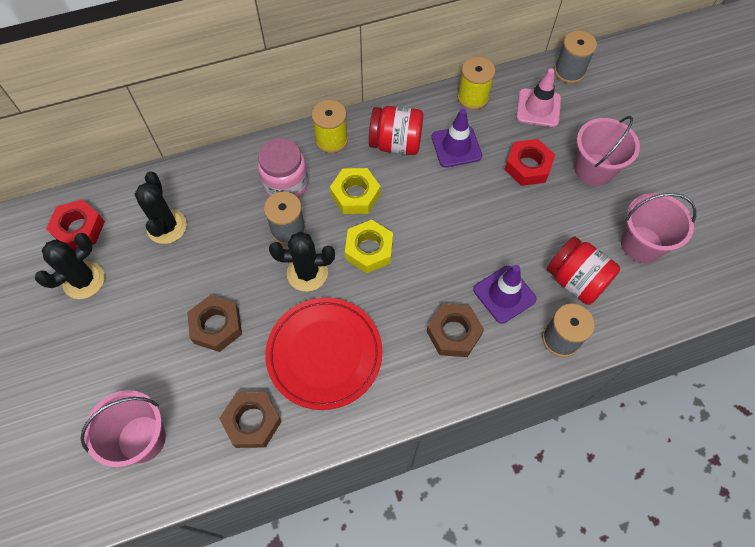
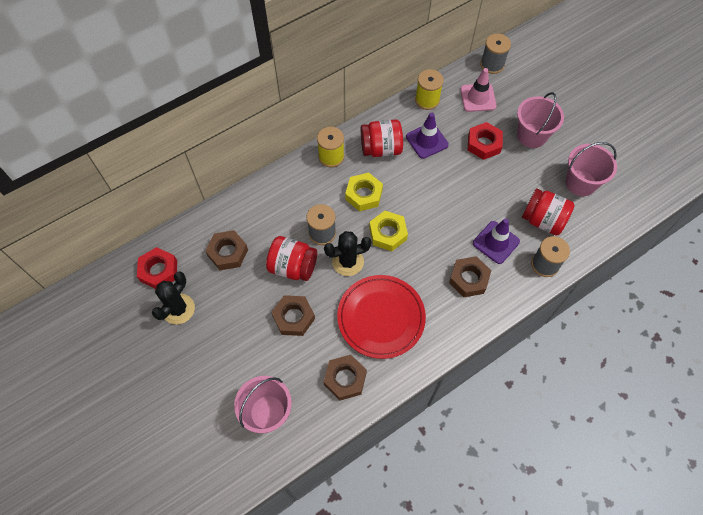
camera: 15 degrees left, 0 degrees up
black cactus [135,172,187,244] -> brown nut [205,230,248,270]
pink jar [258,138,308,198] -> none
none -> red jar [266,236,317,281]

